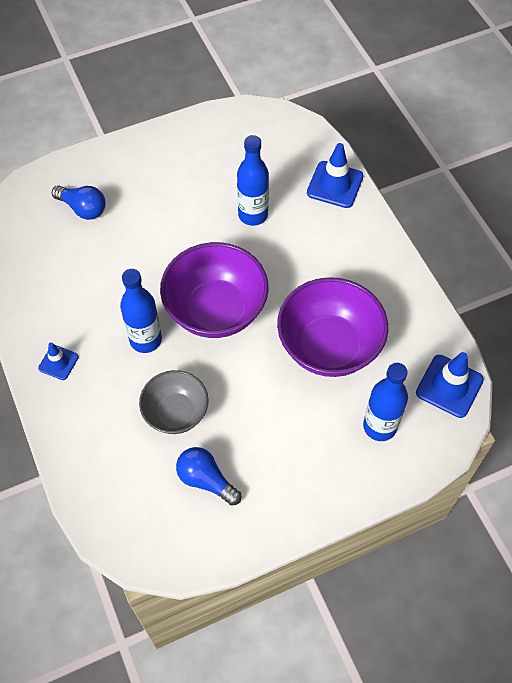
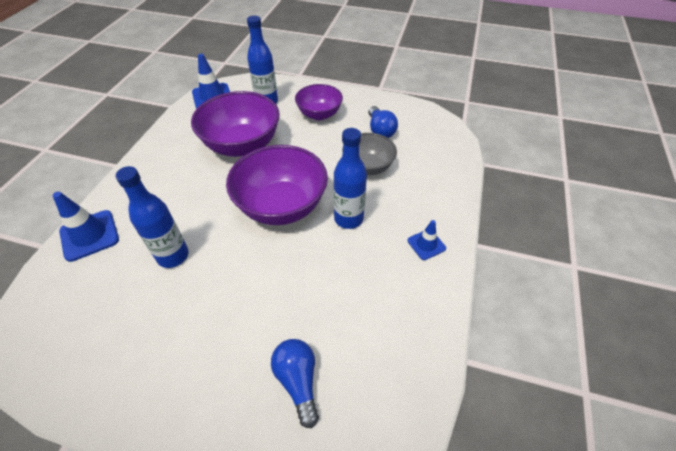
camera: 140 degrees left, 10 degrees down
none -> purple bowl [295,84,343,120]

